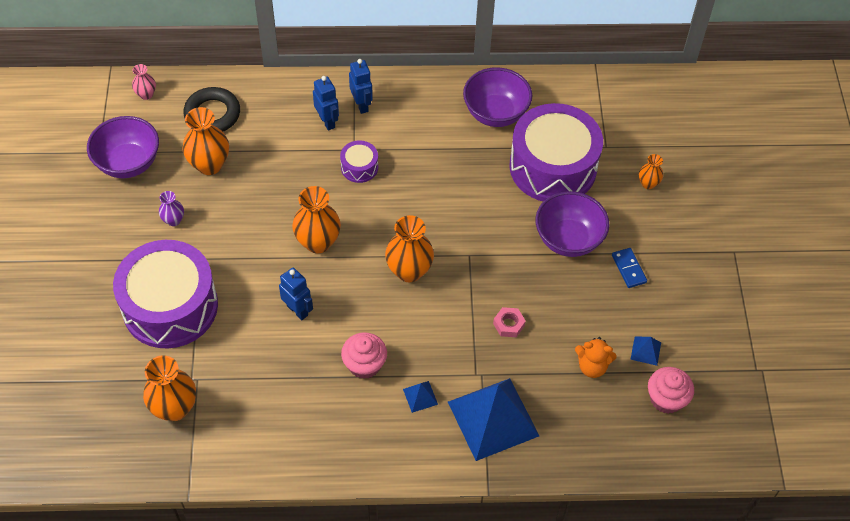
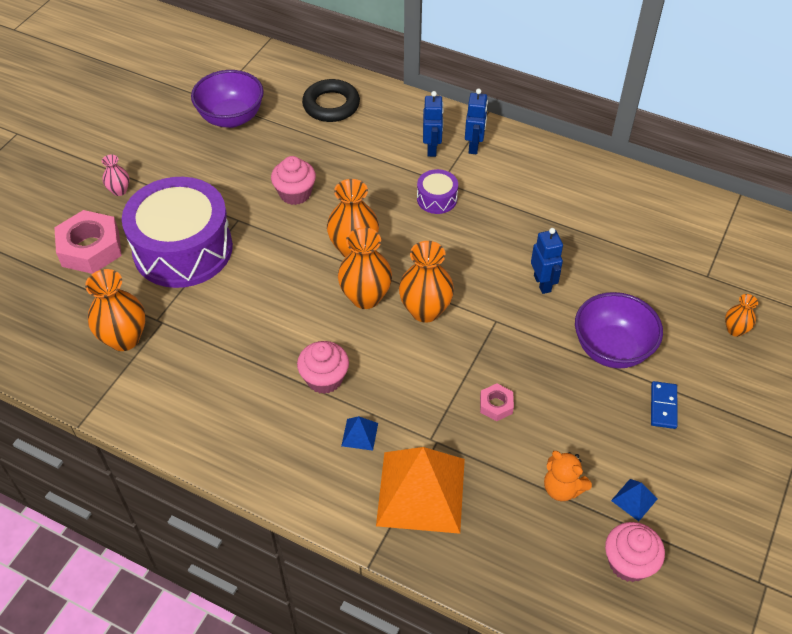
camera: 30 degrees right, 5 degrees down
pink vase [132,64,156,100] -> pink vase moved to [102,154,129,196]
purple vase [159,191,184,226] -> none
orange vase [182,107,229,175] -> orange vase moved to [338,227,392,309]
blue robot [279,268,313,320] -> blue robot moved to [531,228,563,294]
blue pyramid [448,378,539,461] -> orange pyramid [376,447,465,534]
purple bowl [463,67,532,127] -> none
purple drum [509,103,603,201] -> none
none -> pink nut [54,210,122,274]
none -> pink cupcake [271,156,316,205]

